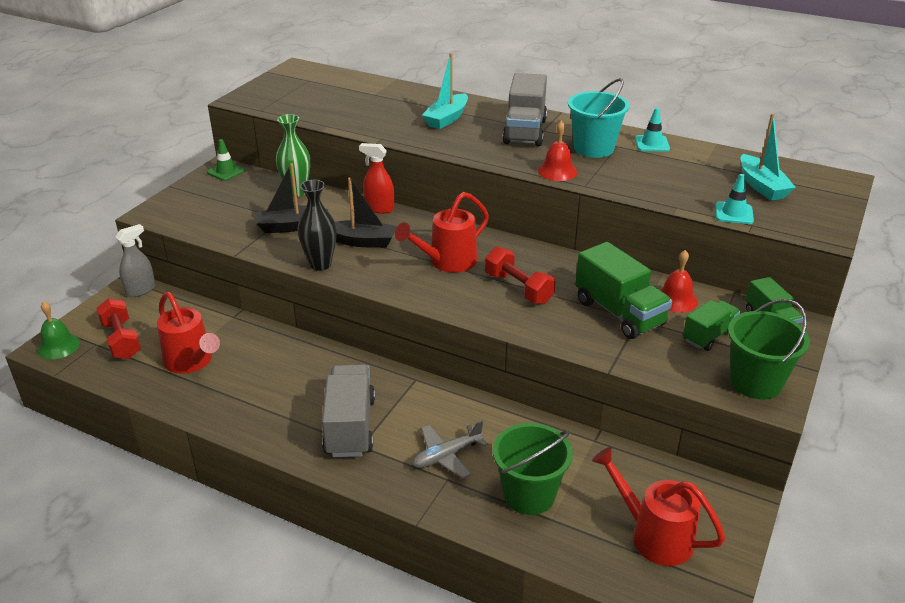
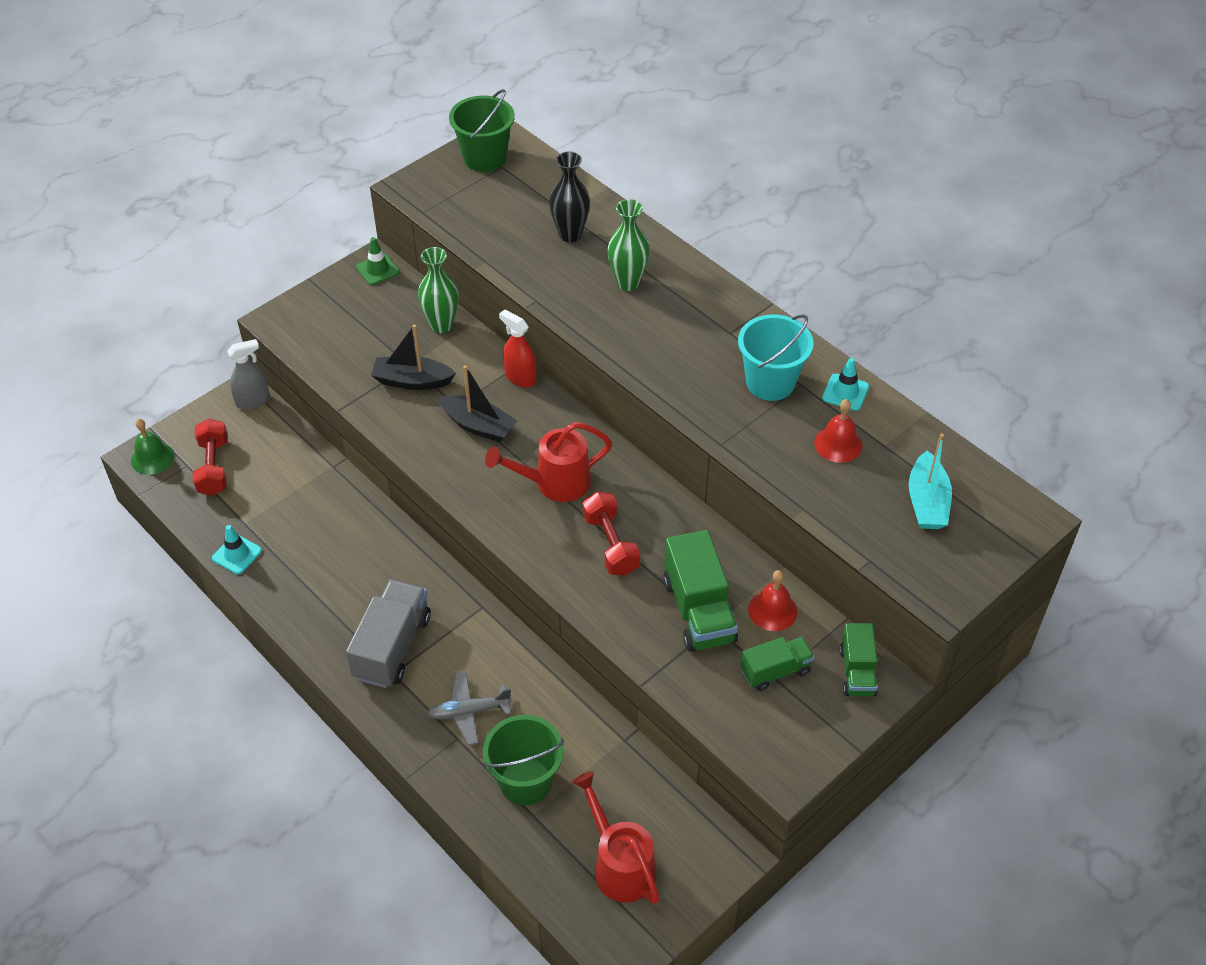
camera: 20 degrees right, 15 degrees up
red watering can [157,292,220,374] -> none
black vase [297,180,337,271] -> black vase moved to [549,151,590,242]
turquoise boat [422,53,468,129] -> green vase [607,199,650,291]
grey truck [502,73,547,146] -> none
red bell [538,120,577,181] -> red bell moved to [814,399,862,463]
turquoise traffic cone [715,174,754,224] -> turquoise traffic cone moved to [212,525,262,574]
green bucket [728,299,810,400] -> green bucket moved to [449,89,515,172]

